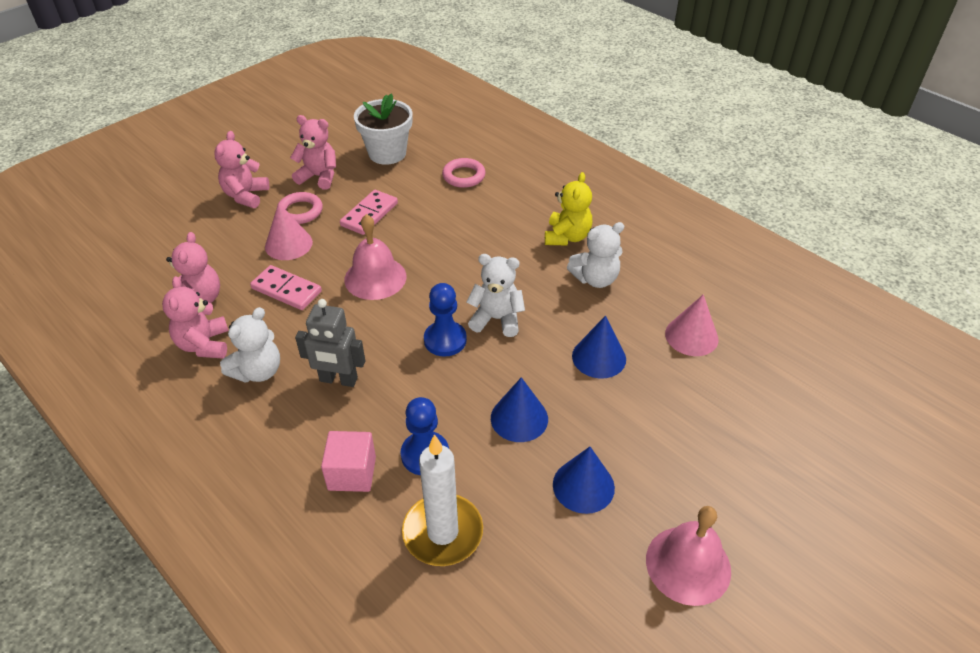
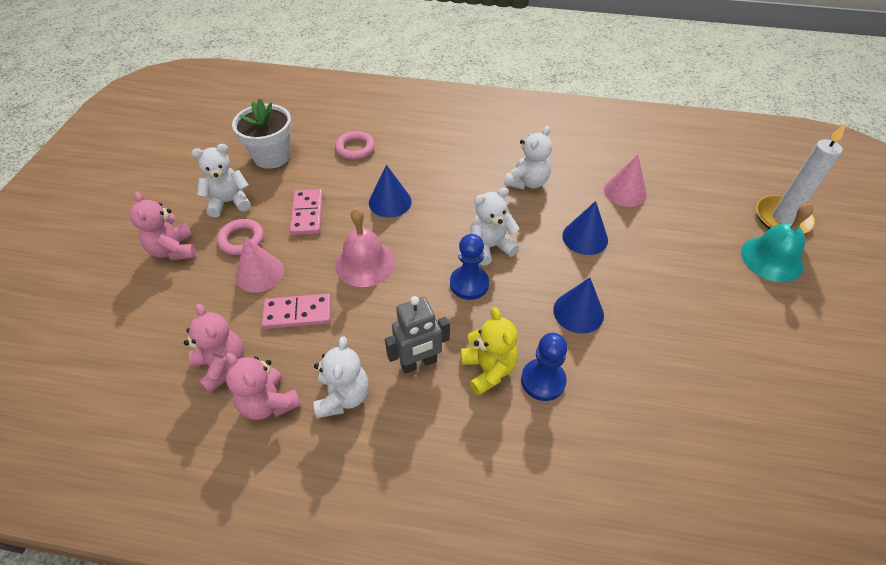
camera: 35 degrees left, 5 degrees up
pink teddy bear [290,115,336,190] -> white teddy bear [191,144,251,217]
pink cube [321,431,376,492] -> none
white candle [402,434,483,566] -> white candle moved to [756,123,846,233]
yellow teddy bear [545,172,592,245] -> yellow teddy bear moved to [460,307,518,396]
blue cone [553,447,615,514] -> blue cone moved to [369,165,412,217]
pink bell [646,506,731,606] -> none
none -> turquoise bell [741,203,813,282]

